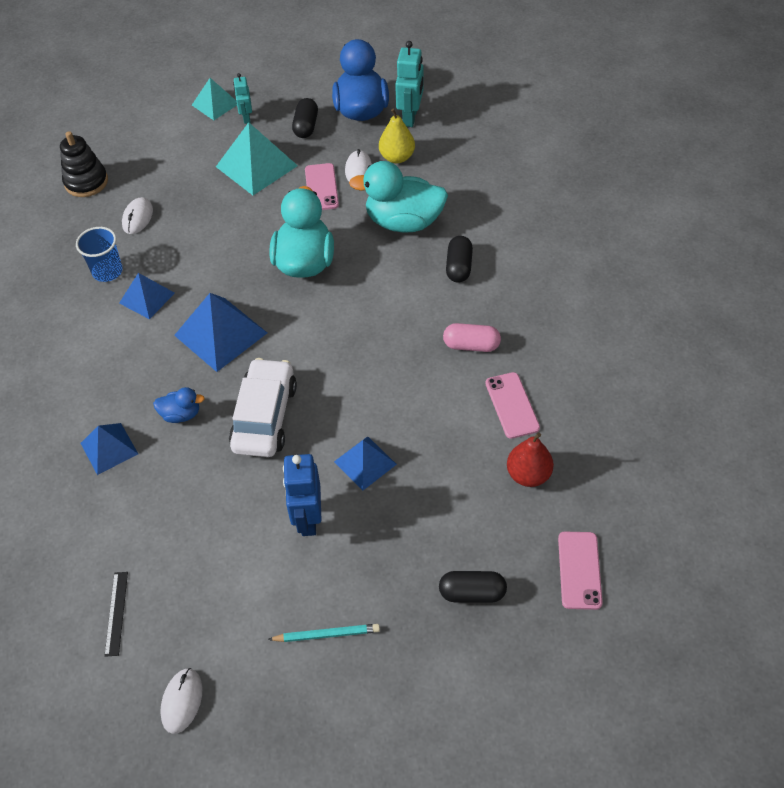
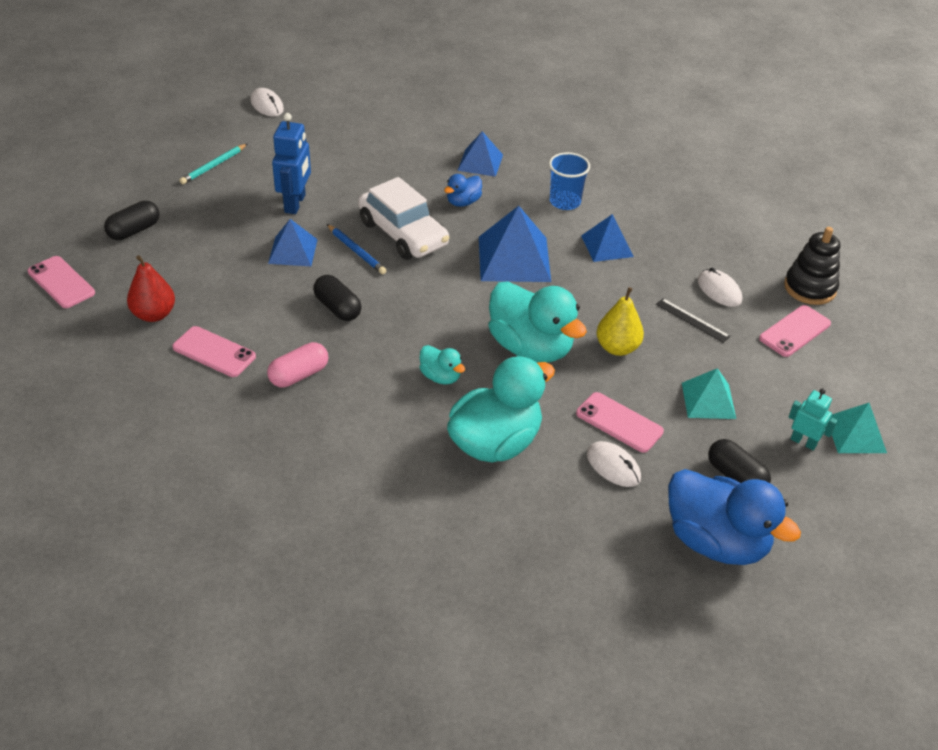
camera: 130 degrees right, 10 degrees down
blue cup [76,227,123,282] -> blue cup moved to [549,152,590,210]
black ruler [104,572,128,657] -> black ruler moved to [656,298,730,343]
turquoise pyramid [216,122,298,195] -> turquoise pyramid [682,368,736,419], size x0.62
blue robot [283,454,322,536] -> blue robot turned 60 degrees clockwise [272,113,311,214]
yellow pear [379,109,415,163] -> yellow pear moved to [597,287,644,356]
turquoise robot [395,41,424,127] -> none
black capsule [446,236,473,283] -> black capsule moved to [313,275,362,321]
none -> blue pencil [327,224,387,274]
none -> turquoise duck [419,345,465,385]
none -> pink phone [759,305,831,357]

